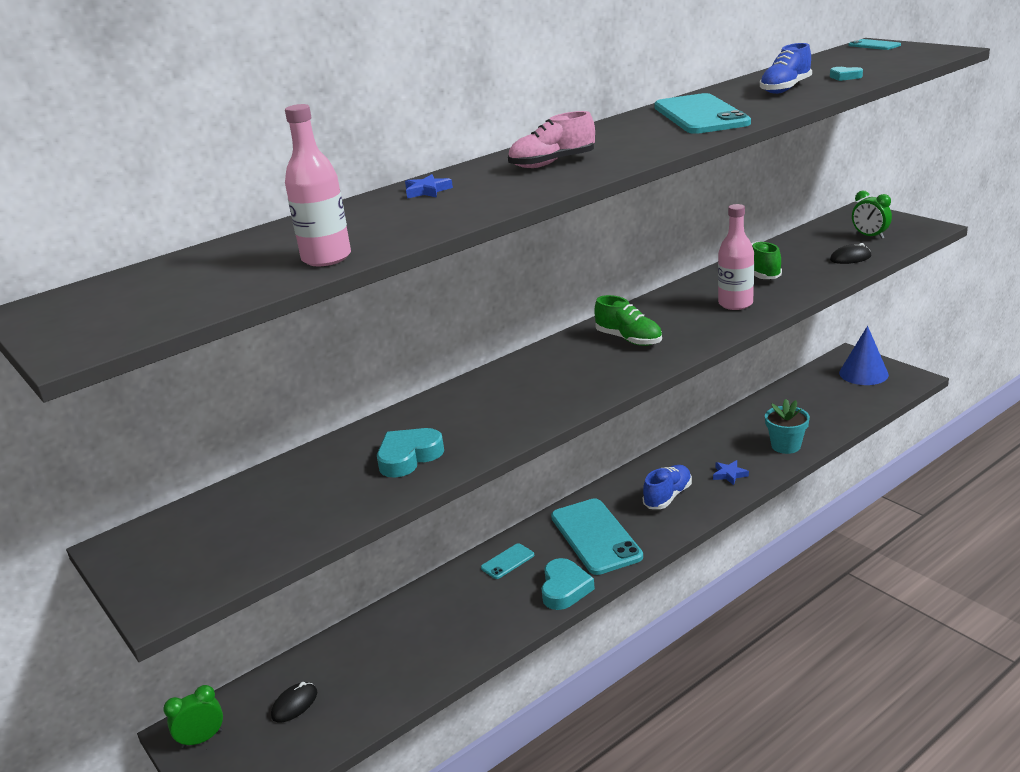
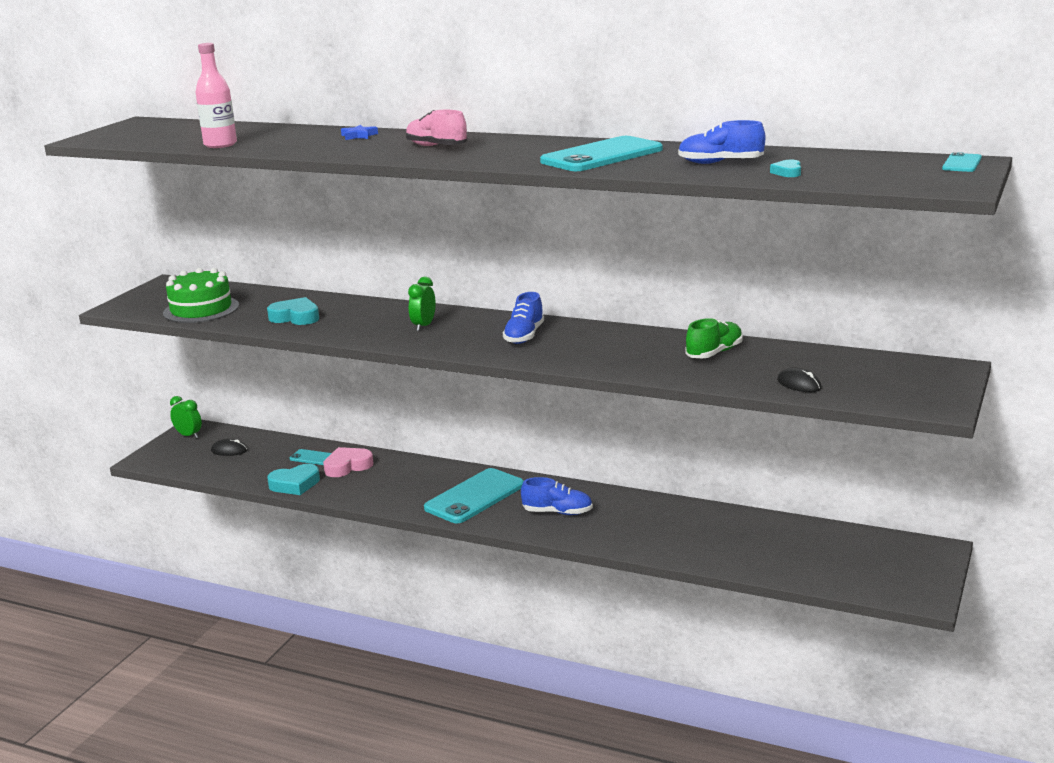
camera: 60 degrees right, 5 degrees down
turquoise phone [481,543,534,579] -> turquoise phone moved to [290,449,332,465]
turquoise heart [541,558,595,610] -> turquoise heart moved to [267,464,320,495]
green shoe [594,295,662,346] -> blue shoe [503,292,544,344]
blue star [713,460,749,485] -> none
pink bottle [718,204,754,310] -> none
turquoise flower pot [765,399,810,454] -> none
blue cone [839,326,889,385] -> none
green clock [852,190,892,239] -> green clock moved to [408,277,436,331]
none -> green cake [163,268,239,323]
none -> pink heart [323,447,374,477]

